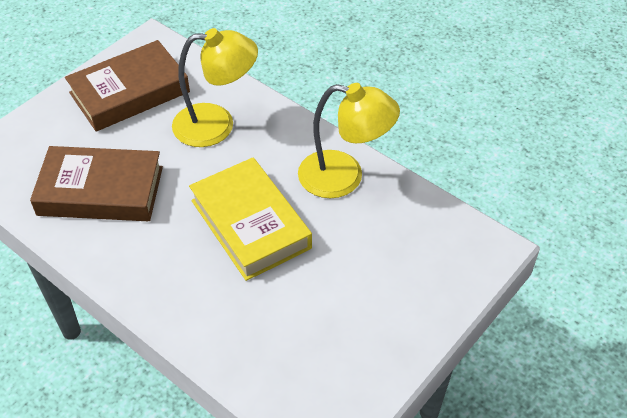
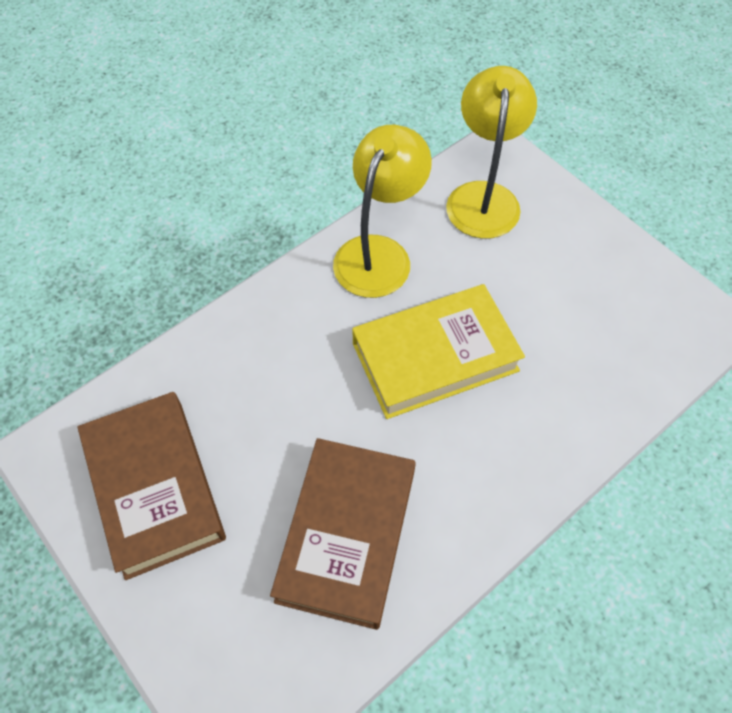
camera: 80 degrees left, 10 degrees up
yellow lamp [172,28,258,147] -> yellow lamp moved to [446,66,537,239]

